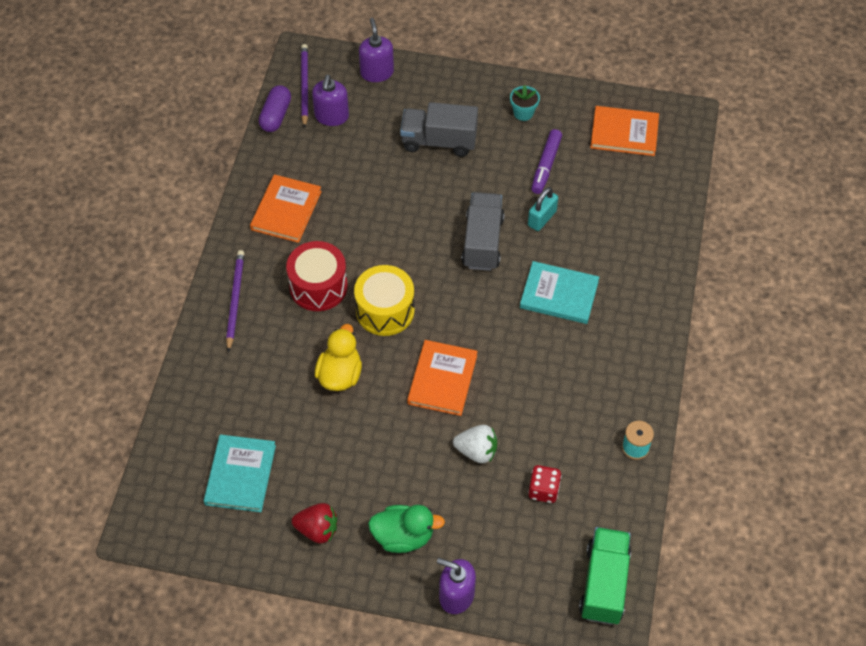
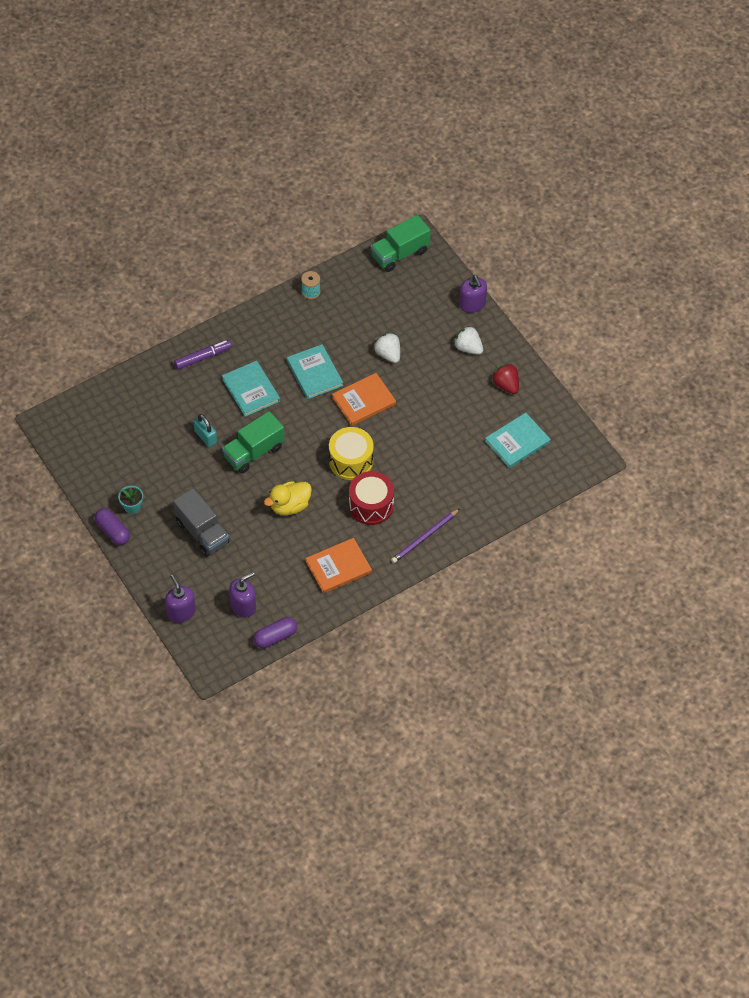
camera: 135 degrees left, 0 degrees up
purple pencil [301,44,308,128] -> none
yellow duck [315,324,362,391] -> yellow duck moved to [264,481,312,515]
purple soap dispenser [359,18,394,82] -> purple soap dispenser turned 120 degrees clockwise [165,575,196,623]
green duck [368,505,445,553] -> white strawberry [454,326,483,355]
grey truck [462,192,504,271] -> green truck [222,411,284,474]
turquoise padlock [528,187,558,231] -> turquoise padlock turned 60 degrees clockwise [193,414,217,447]
red dice [528,465,562,503] -> none
purple marker [531,129,562,194] -> purple marker moved to [174,340,232,370]
orange book [590,106,659,156] -> none
none -> purple capsule [95,508,130,545]
none -> turquoise book [287,344,343,399]

